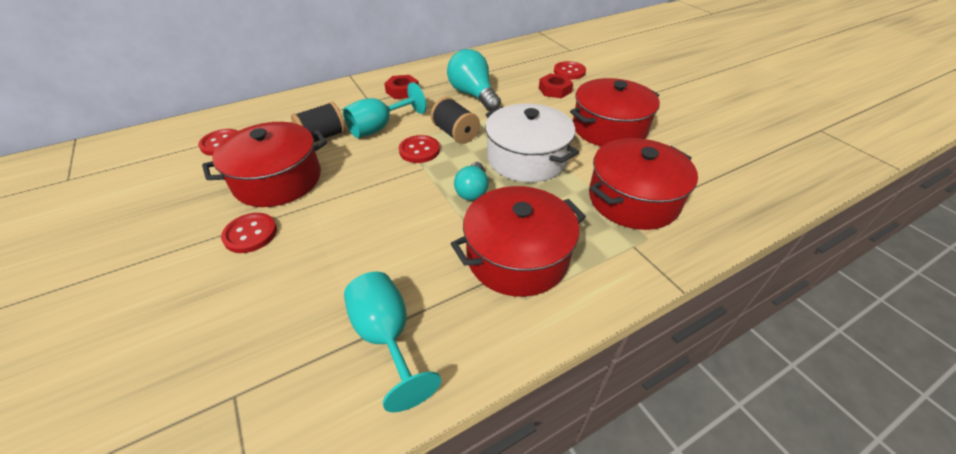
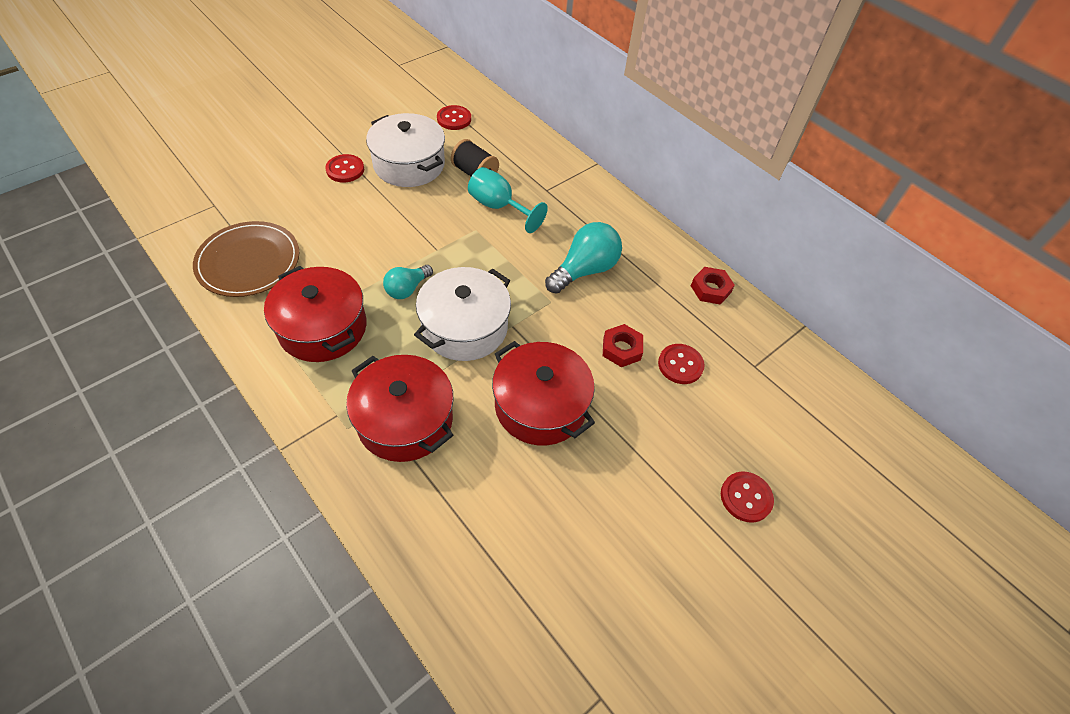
camera: 75 degrees right, 10 degrees up
red pot [202,122,327,207] -> white pot [366,113,445,187]
turquoise goblet [344,271,441,412] -> brown plate [193,221,300,297]
red nut [384,75,419,99] -> red nut moved to [691,267,735,305]
red button [399,135,440,163] -> red button moved to [721,472,774,523]
black spool [431,97,480,144] -> none
turquoise light bulb [454,162,489,201] -> turquoise light bulb turned 45 degrees counterclockwise [383,265,433,299]

